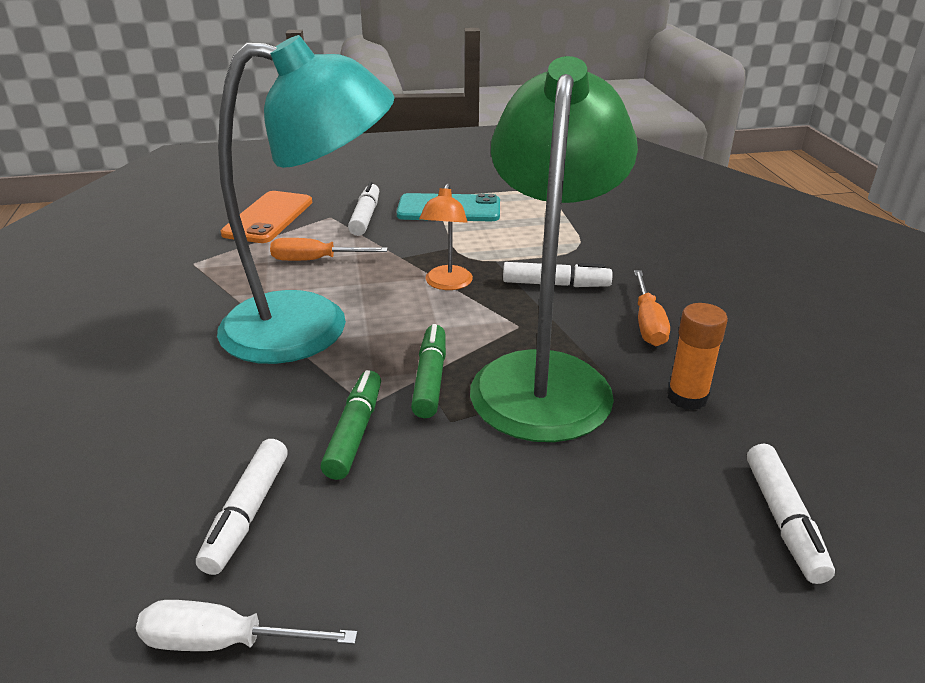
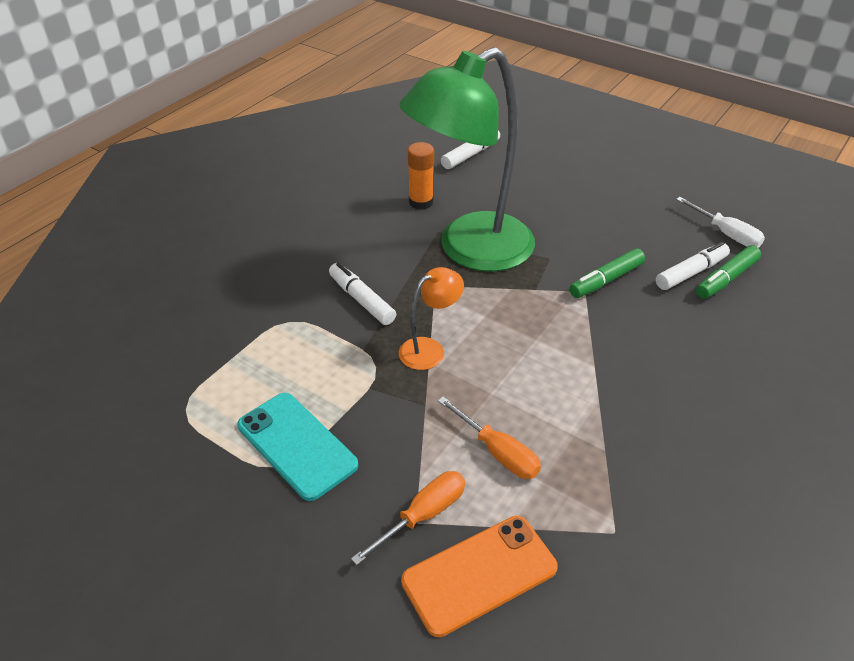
camera: 135 degrees left, 10 degrees up
turquoise lamp [217,35,395,364] -> none
white marker [348,182,379,236] -> none
green marker [411,324,446,418] -> green marker moved to [696,245,761,299]
orange screwdriver [634,270,670,346] -> orange screwdriver moved to [351,471,465,565]

